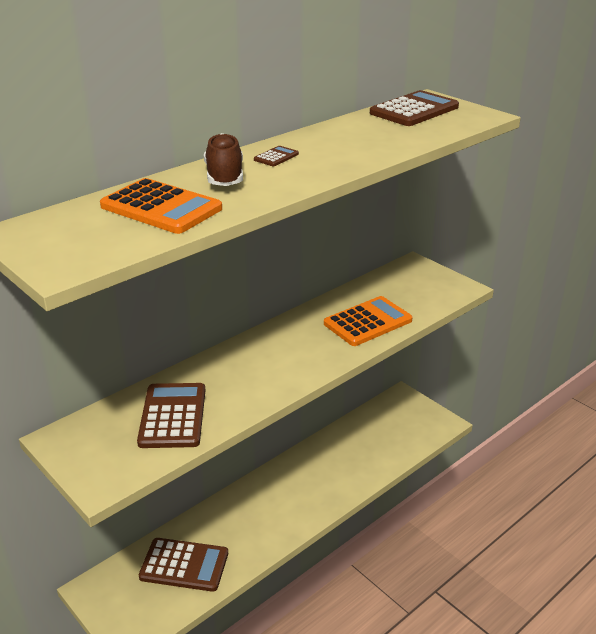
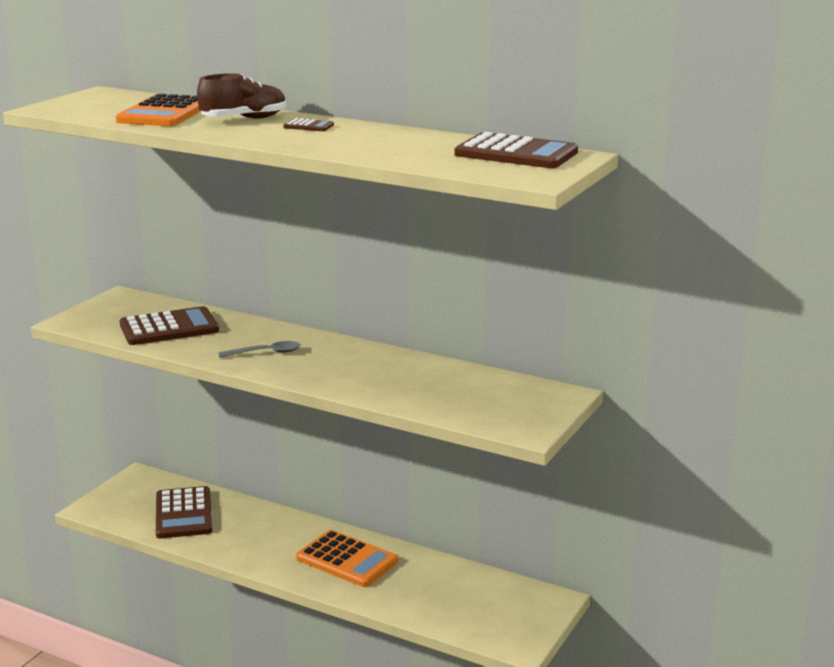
camera: 70 degrees right, 10 degrees down
orange calculator [324,296,413,346] -> orange calculator moved to [296,530,398,587]
none -> grey spoon [218,341,301,357]

